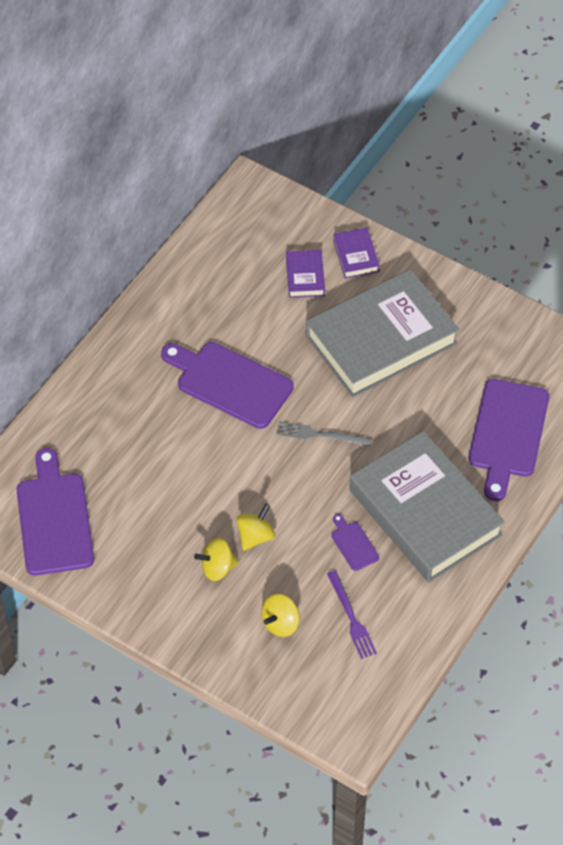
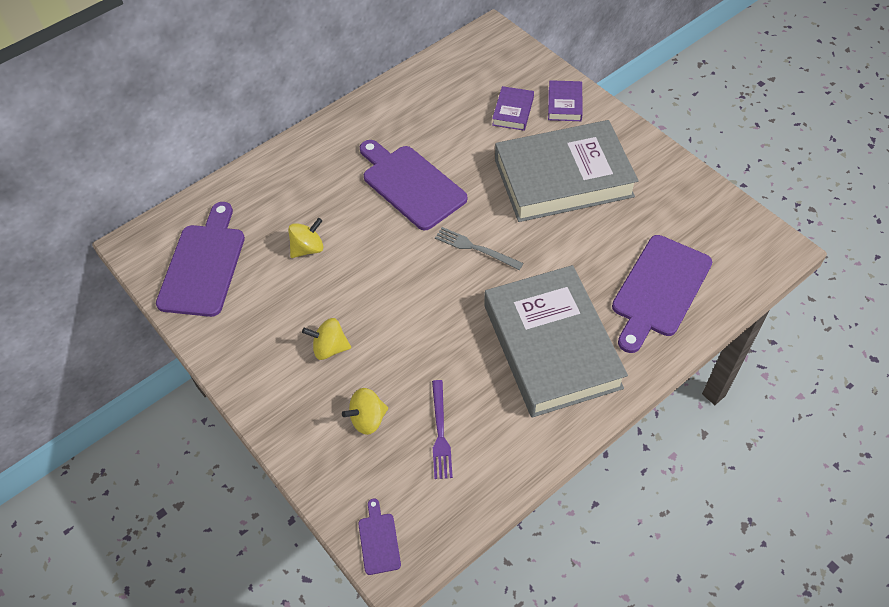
camera: 20 degrees right, 0 degrees up
yellow spinning top [237,503,275,551] -> yellow spinning top moved to [288,218,324,258]
purple cutting board [331,514,379,571] -> purple cutting board moved to [358,499,401,575]

